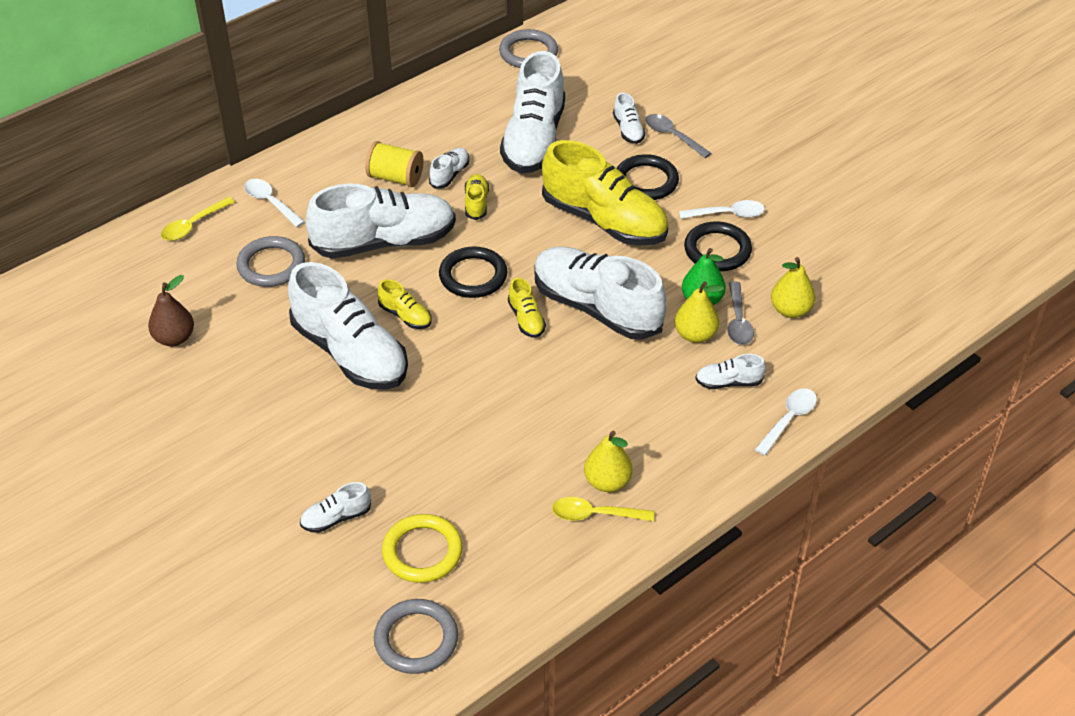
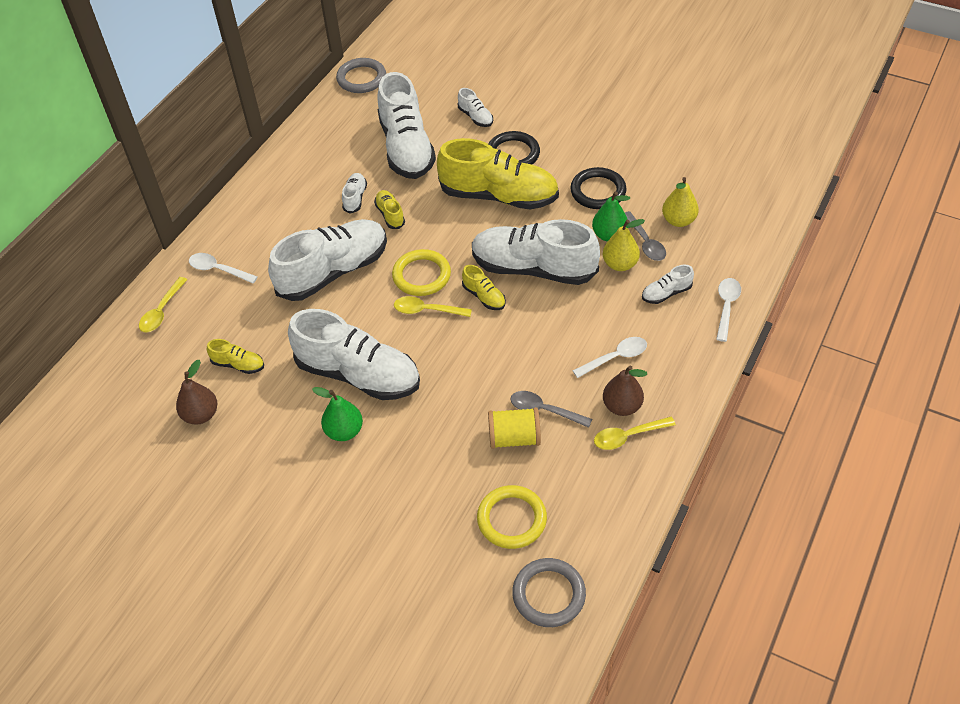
camera: 20 degrees left, 5 degrees up
grey ring [236,236,305,287] -> none
white shoe [300,482,371,533] -> none
yellow spool [365,141,423,187] -> yellow spool moved to [488,407,541,449]
yellow shoe [378,279,432,329] -> yellow shoe moved to [207,339,264,374]
black ring [439,246,507,298] -> yellow ring [392,249,451,296]
yellow pear [584,431,632,492] -> brown pear [603,365,647,416]
grey spoon [645,114,711,158] -> grey spoon moved to [510,391,592,428]
white spoon [679,200,765,219] -> white spoon moved to [573,337,647,378]
none -> green pear [312,387,363,441]
none -> yellow spoon [394,296,472,317]

